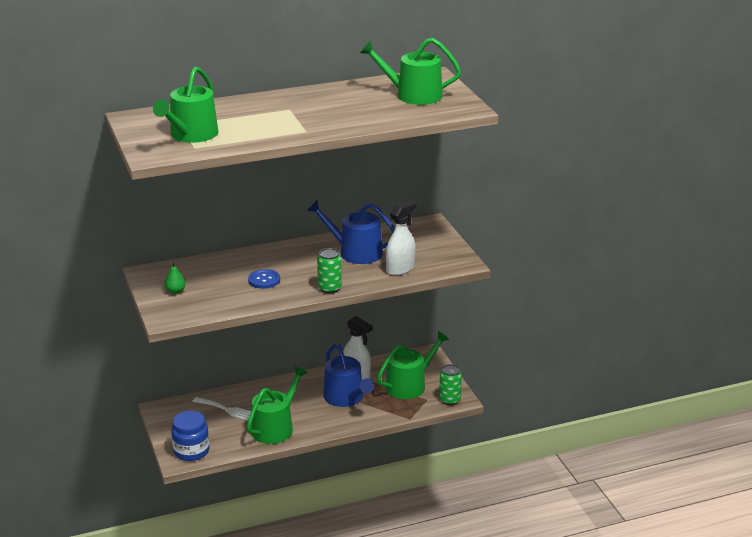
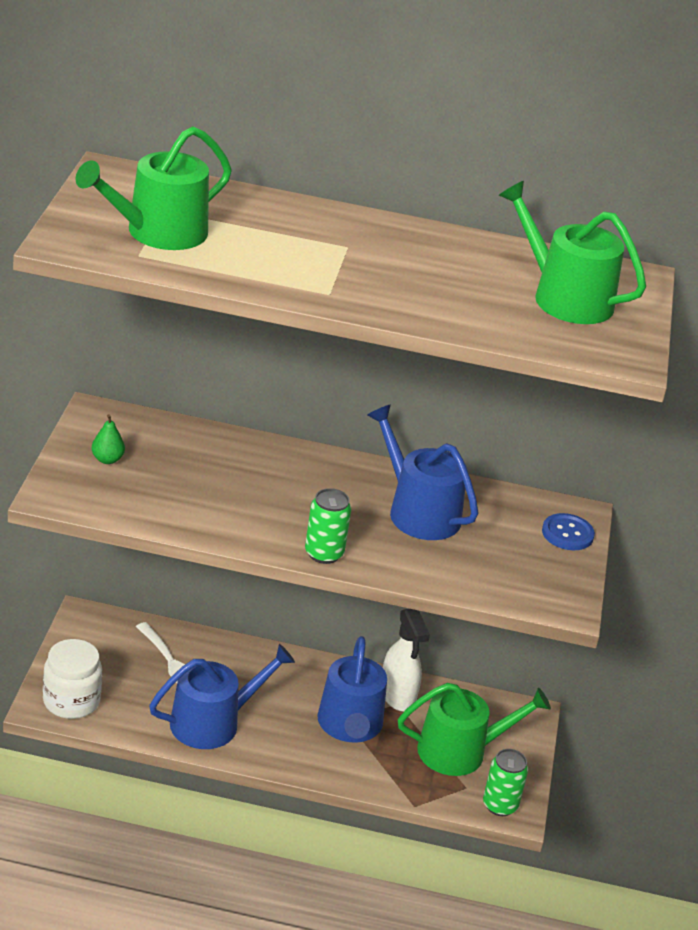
camera: 25 degrees right, 5 degrees up
blue jar [171,411,209,461] -> white jar [43,639,102,719]
green watering can [247,366,308,444] -> blue watering can [149,644,295,749]
blue button [248,269,280,289] -> blue button moved to [542,513,595,550]
white spray bottle [386,199,417,276] -> none

